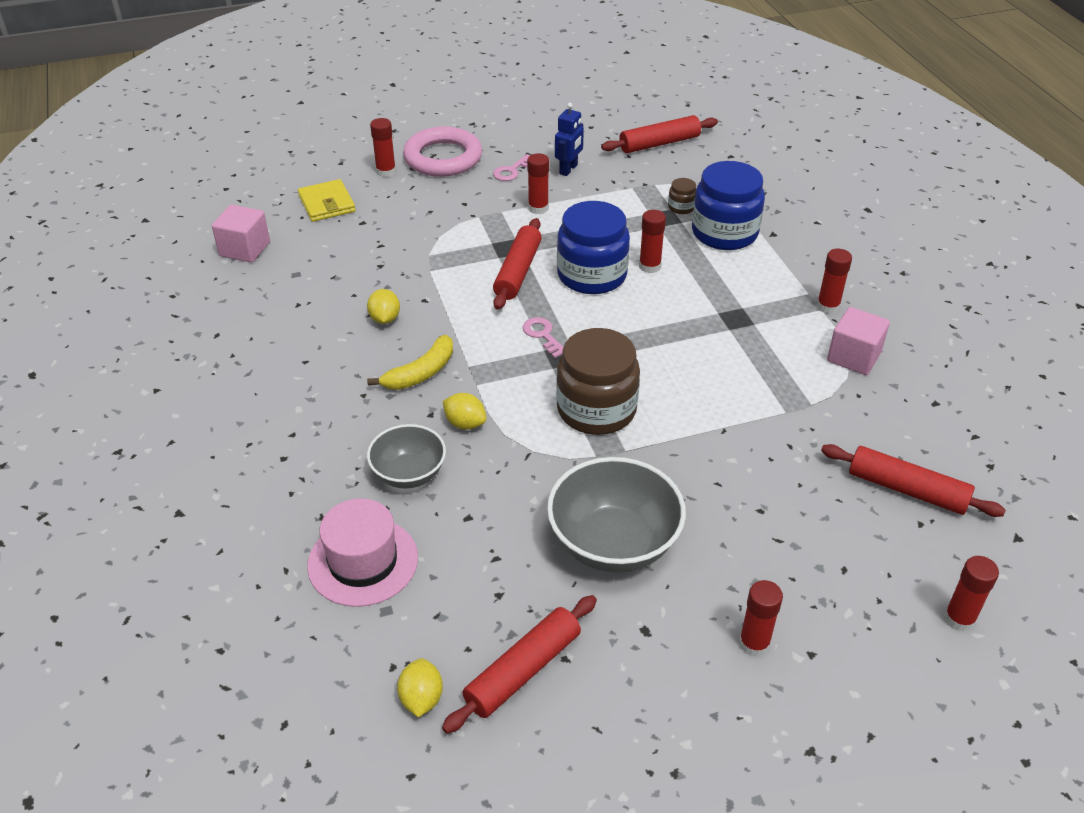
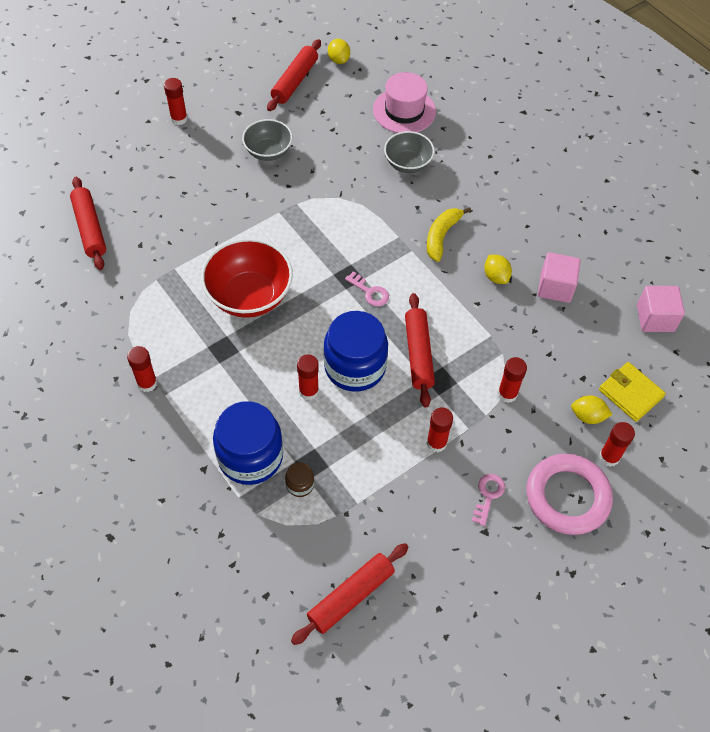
camera: 160 degrees right, 15 degrees up
yellow lemon [443,393,486,430] -> yellow lemon moved to [571,395,613,424]
grey bowl [547,457,686,573] -> grey bowl [242,119,293,161], size x0.61
blue robot [555,103,584,176] -> none
brown jar [556,328,640,435] -> none
red rolling pin [821,444,1006,517] -> red rolling pin turned 60 degrees clockwise [70,177,106,270]
pink cube [827,307,890,375] -> pink cube moved to [538,252,581,303]
red glue stick [944,556,999,632] -> red glue stick moved to [498,357,527,403]
none -> red bowl [201,238,293,318]

